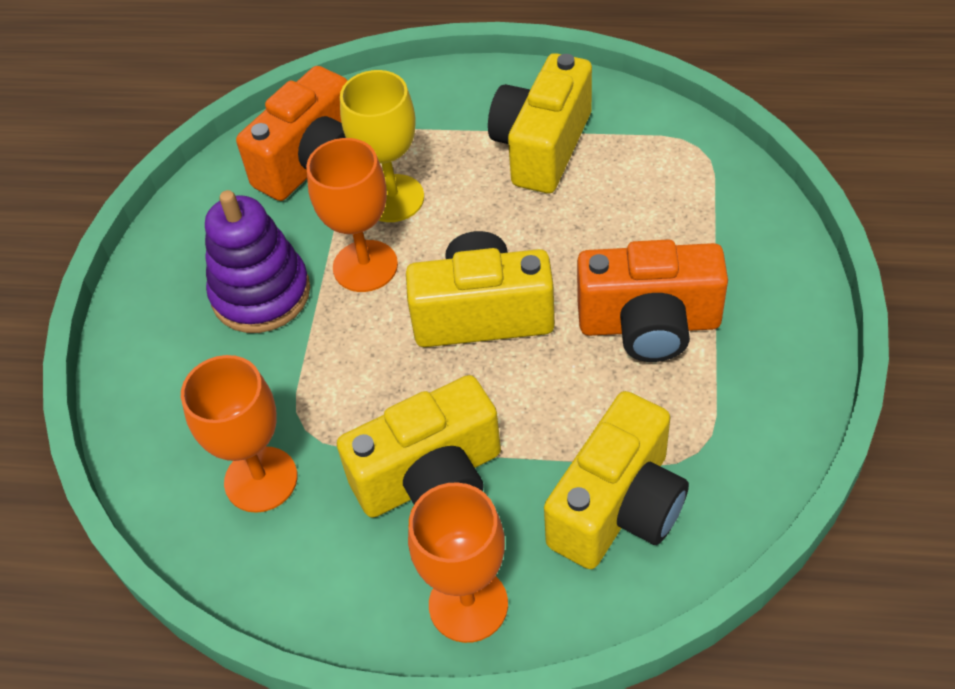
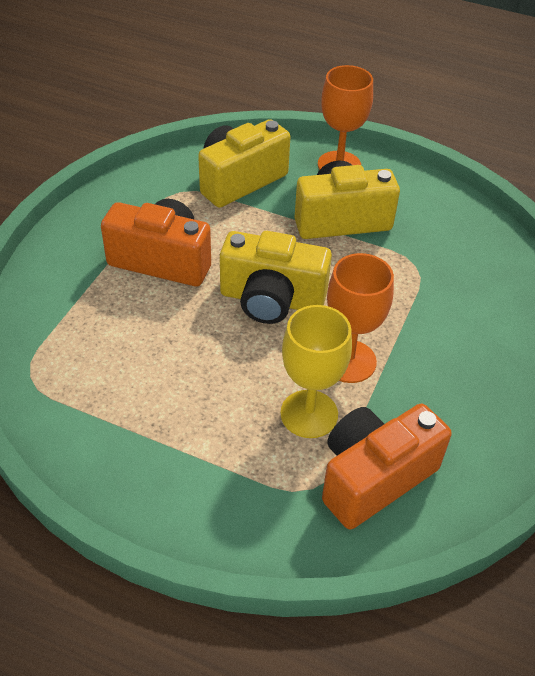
camera: 170 degrees left, 5 degrees down
orange goblet [181,355,298,513] -> none
purple stacking toy [205,190,310,333] -> none
yellow camera [488,53,592,193] -> none

